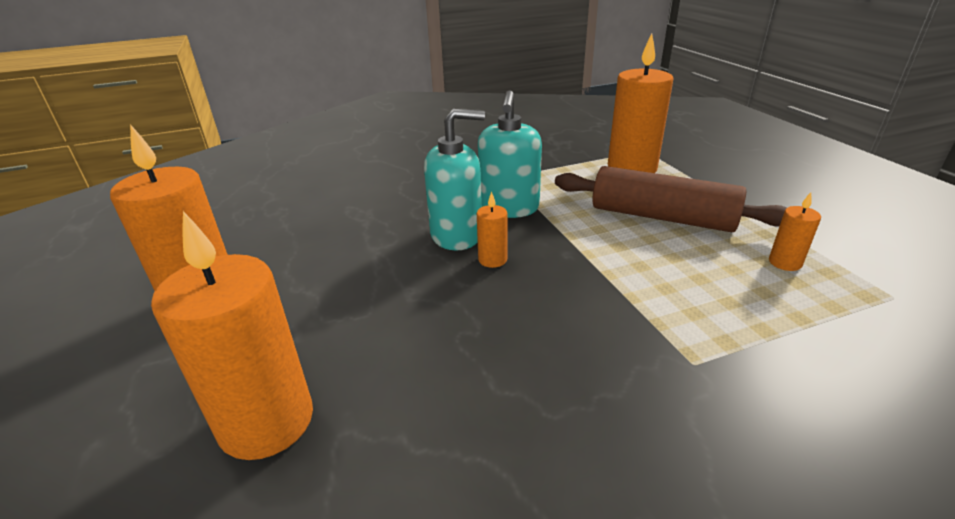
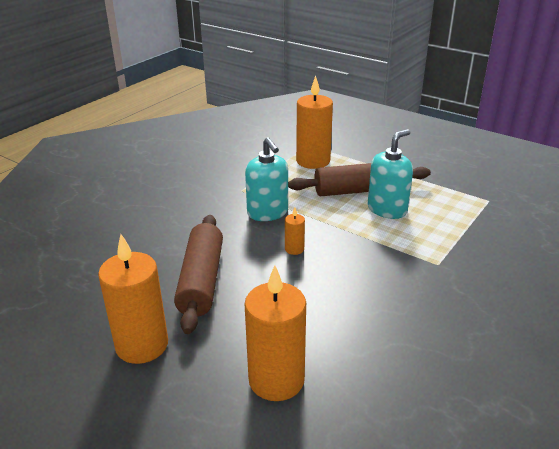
camera: 35 degrees left, 0 degrees up
turquoise soap dispenser [424,109,485,251] -> turquoise soap dispenser moved to [368,129,413,219]
orange candle [769,192,821,271] -> none
none -> brown rolling pin [174,215,223,334]

